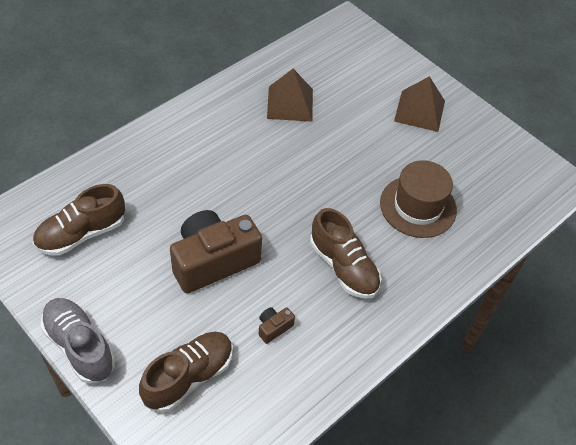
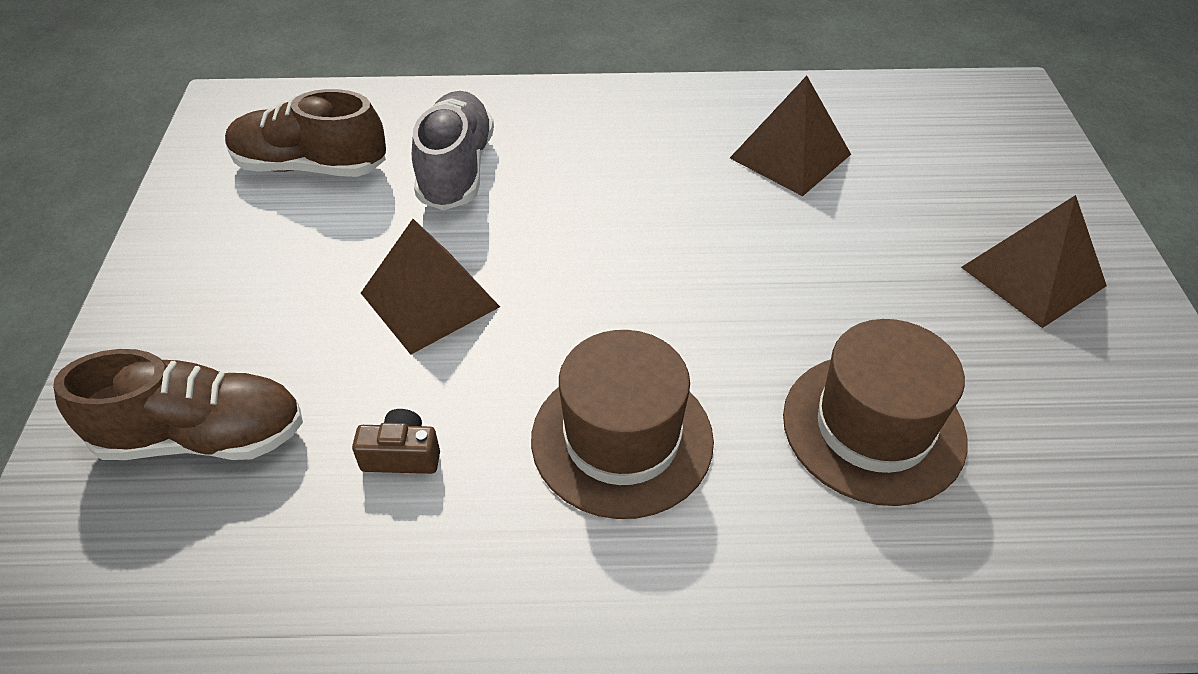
camera: 45 degrees right, 5 degrees down
grey shoe [40,298,115,384] -> grey shoe moved to [412,91,494,210]
brown camera [170,210,262,293] -> brown pyramid [361,219,500,355]
brown shoe [310,208,381,299] -> brown hat [531,330,714,519]

